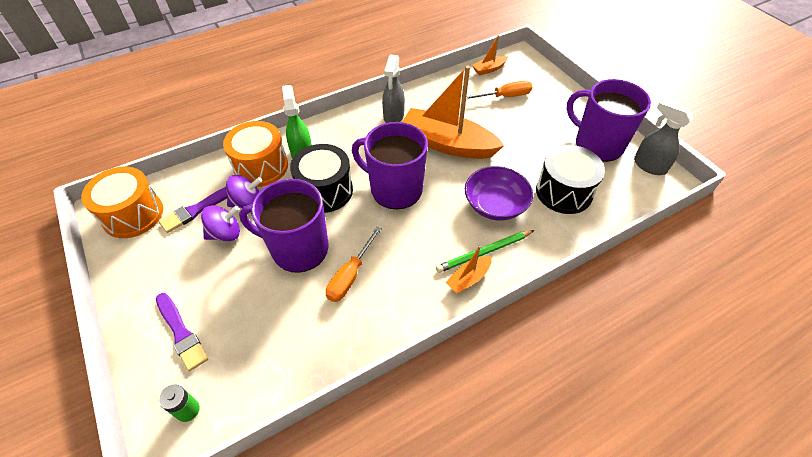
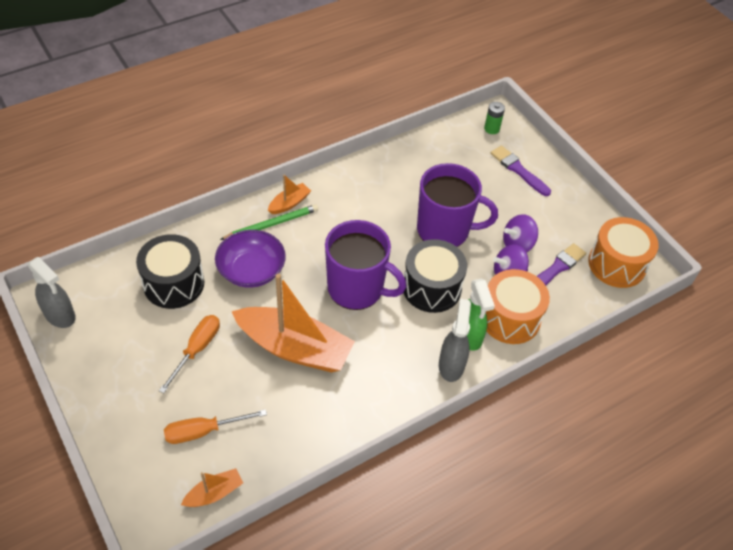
camera: 175 degrees right, 0 degrees up
orange screwdriver [326,227,382,302] -> orange screwdriver moved to [159,315,220,393]
grey spray bottle [382,54,405,123] -> grey spray bottle moved to [439,299,471,382]
purple mug [566,79,651,162] -> none

